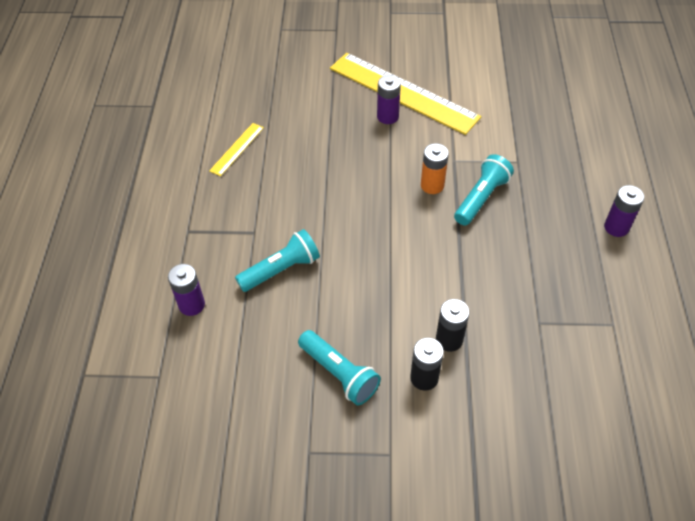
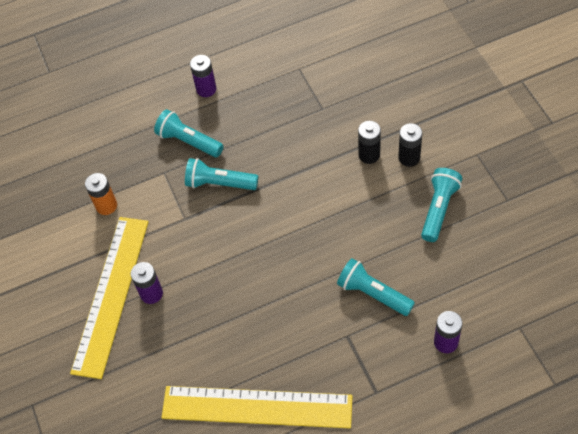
camera: 110 degrees left, 5 degrees up
yellow ruler [209,123,264,176] -> yellow ruler [162,386,353,428], size x2.26
orange battery [421,143,449,194] -> orange battery moved to [85,173,117,215]
none -> turquoise flashlight [154,109,224,157]

